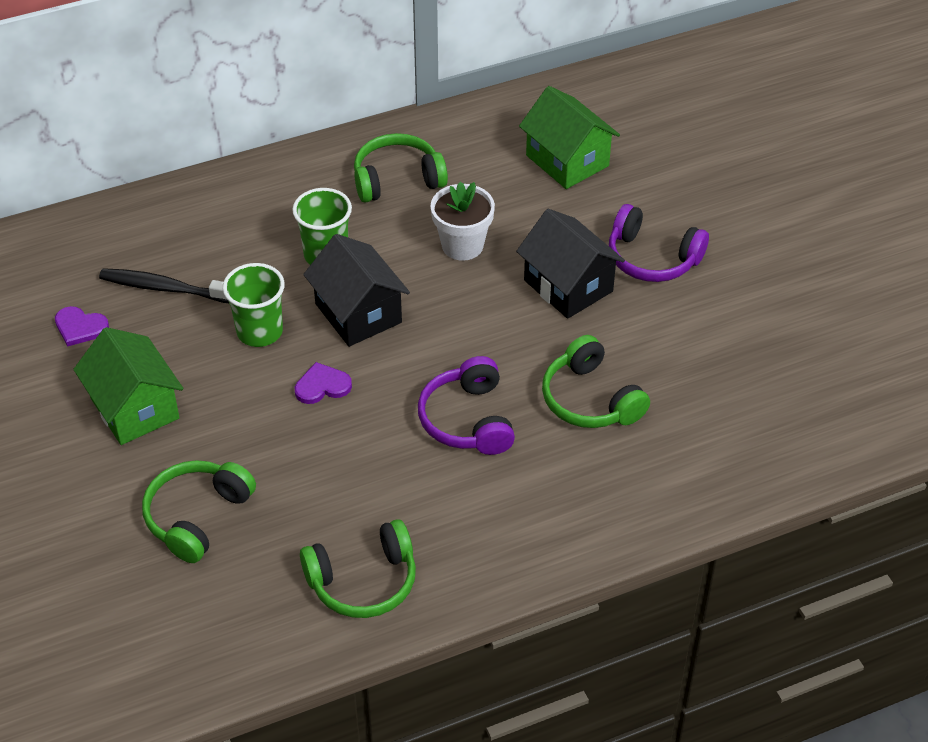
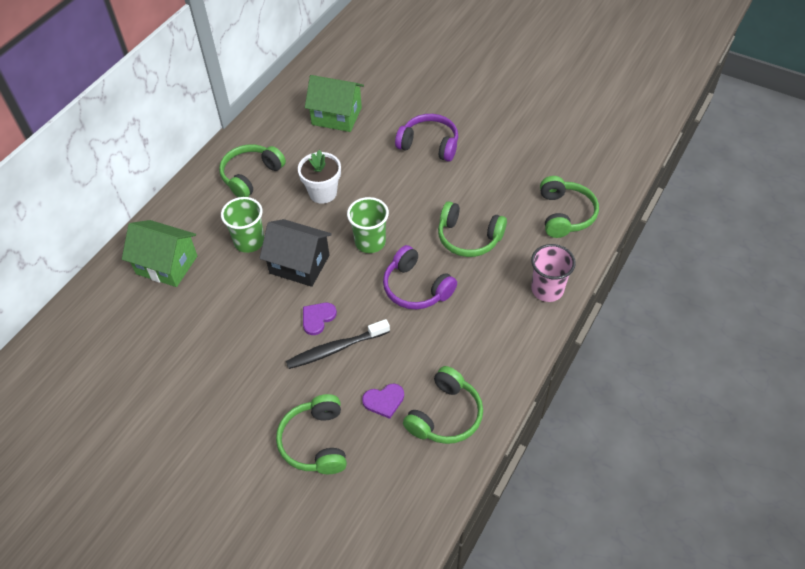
camera: 35 degrees left, 5 degrees up
purple heart [55,306,109,347] -> purple heart moved to [362,383,404,419]
green house [73,327,183,445] -> green house moved to [122,220,197,287]
black toothbrush [99,268,229,303] -> black toothbrush moved to [286,319,390,369]
green cup [223,263,285,347] -> green cup moved to [347,197,389,253]
black house [516,209,625,319] -> none
purple headphones [609,204,709,282] -> purple headphones turned 150 degrees counterclockwise [395,114,458,162]
none -> pink cup [531,244,576,302]
none -> green headphones [540,176,599,238]

